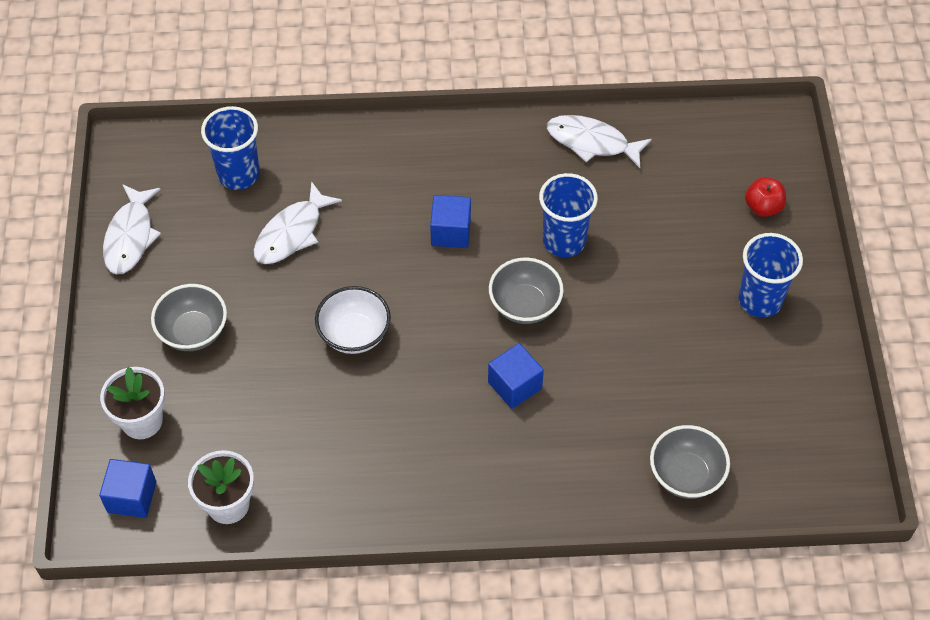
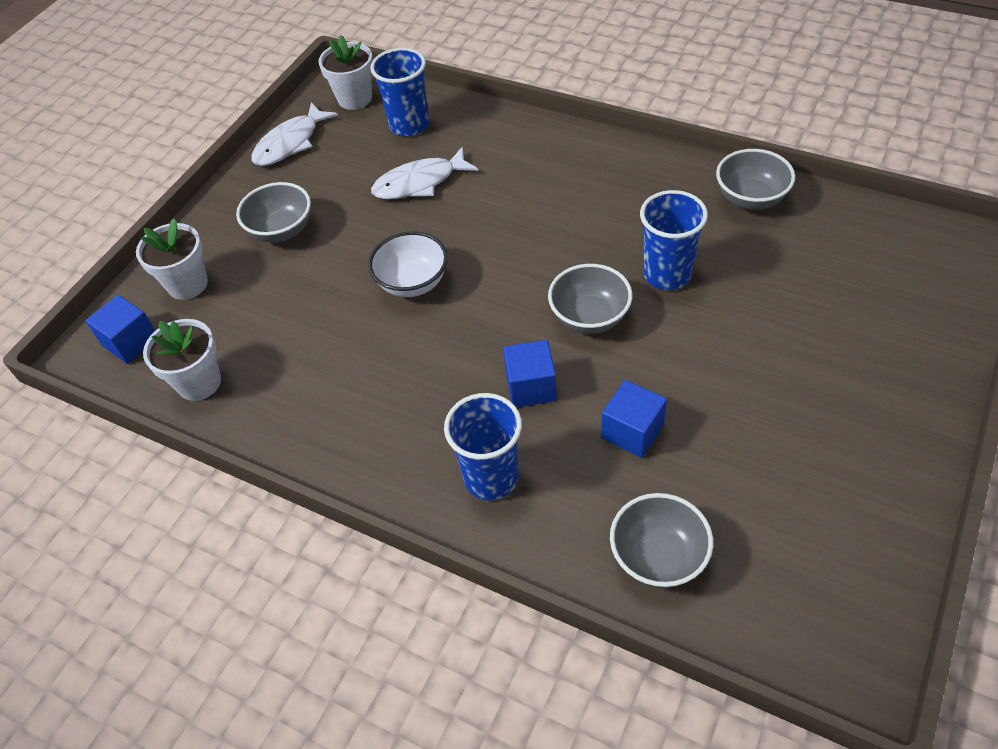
camera: 35 degrees right, 5 degrees down
blue cube [430,195,471,248] -> blue cube moved to [601,380,667,458]
white fish [547,115,652,168] -> grey bowl [716,149,795,210]
blue cup [738,233,803,318] -> blue cup moved to [444,393,522,500]
red apple [745,177,786,217] -> none
none -> white flower pot [318,35,373,110]

